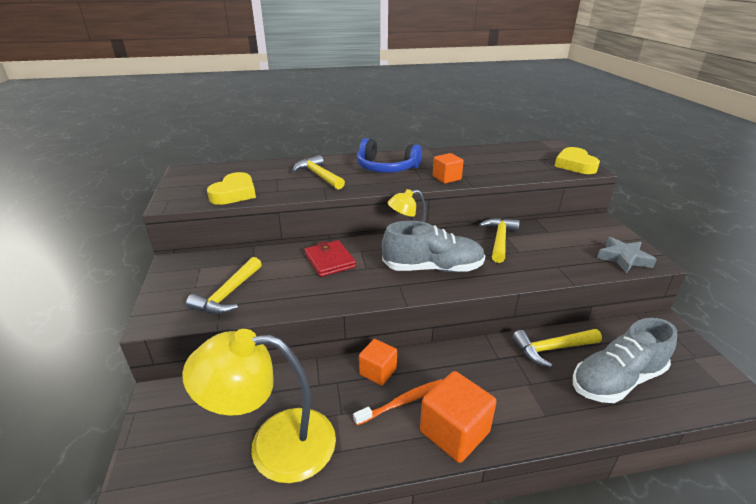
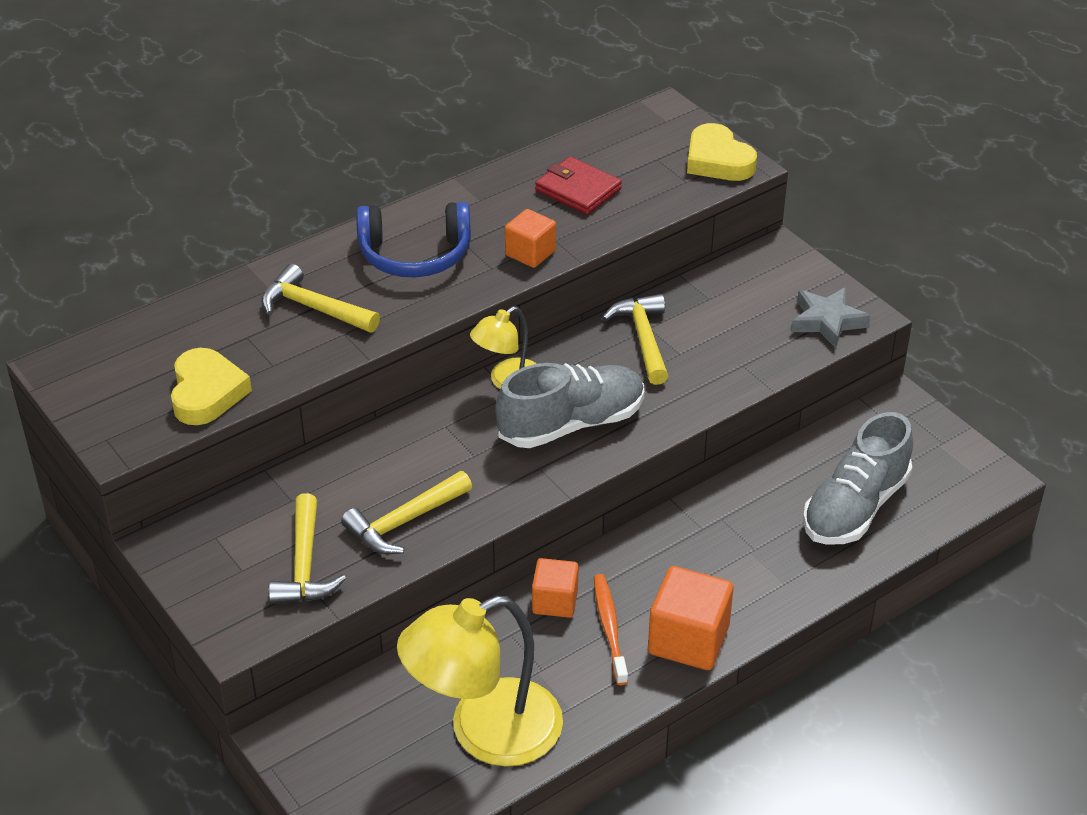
camera: 25 degrees left, 10 degrees up
red wallet [304,240,356,277] -> red wallet moved to [535,157,622,215]
orange toothbrush [353,379,442,425] -> orange toothbrush turned 45 degrees counterclockwise [594,574,628,685]
yellow hammer [512,329,602,368] -> yellow hammer moved to [341,471,472,554]

